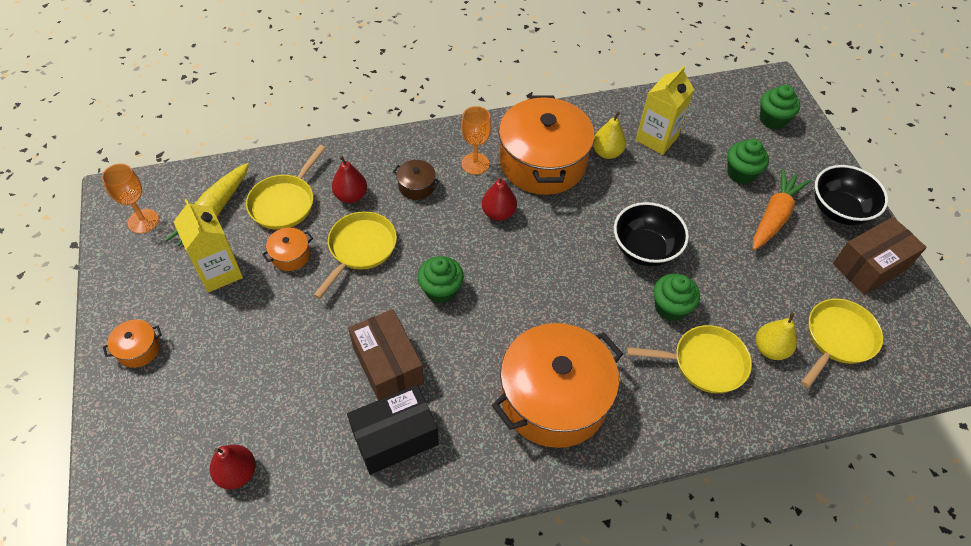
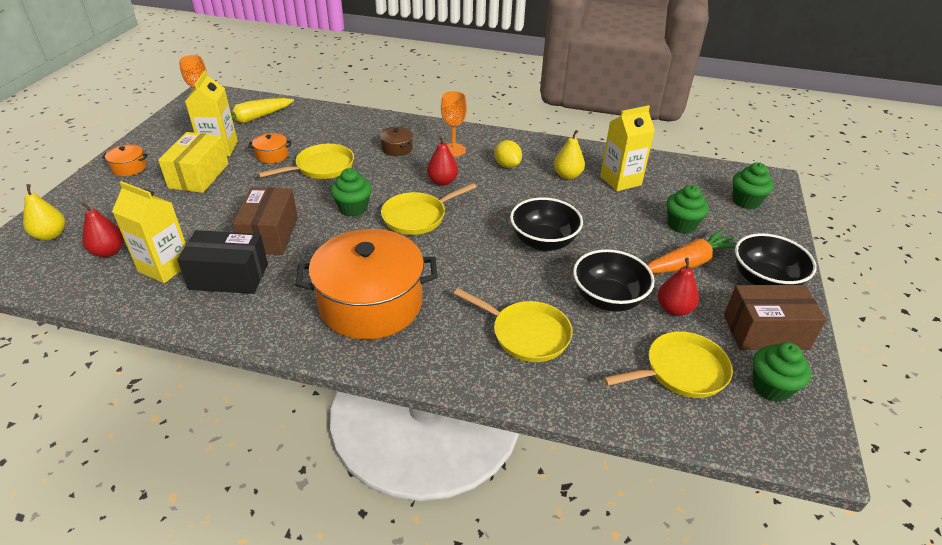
camera: 30 degrees right, 15 degrees down
yellow pan [246,145,325,230] -> yellow pan moved to [381,183,477,235]
red pear [332,156,367,203] -> red pear moved to [658,258,699,316]
orange pot [499,95,595,195] -> yellow lemon [494,140,522,168]
green cupcake [653,274,700,321] -> green cupcake moved to [752,342,811,402]
yellow pear [756,313,797,360] -> yellow pear moved to [23,184,65,240]
none -> yellow carton [112,181,186,283]
none -> yellow box [158,132,229,193]
none -> black bowl [573,249,655,312]

